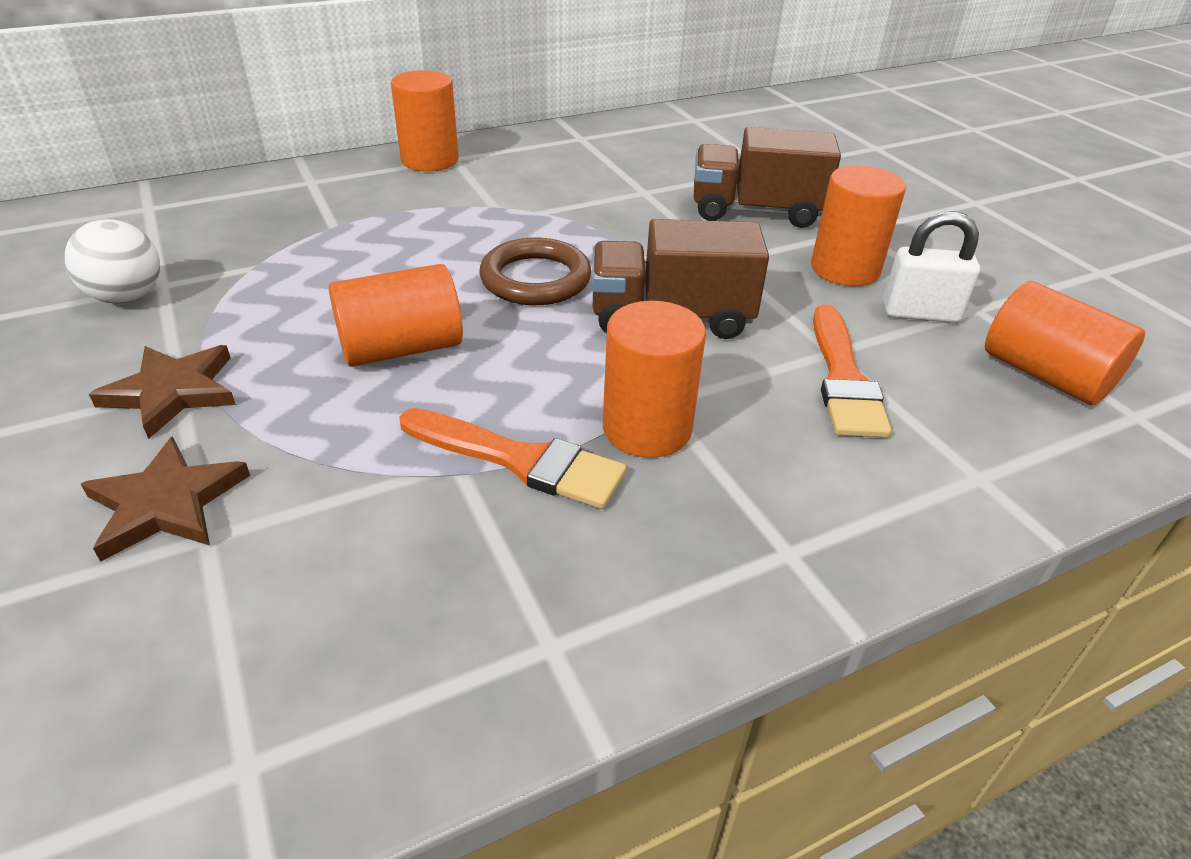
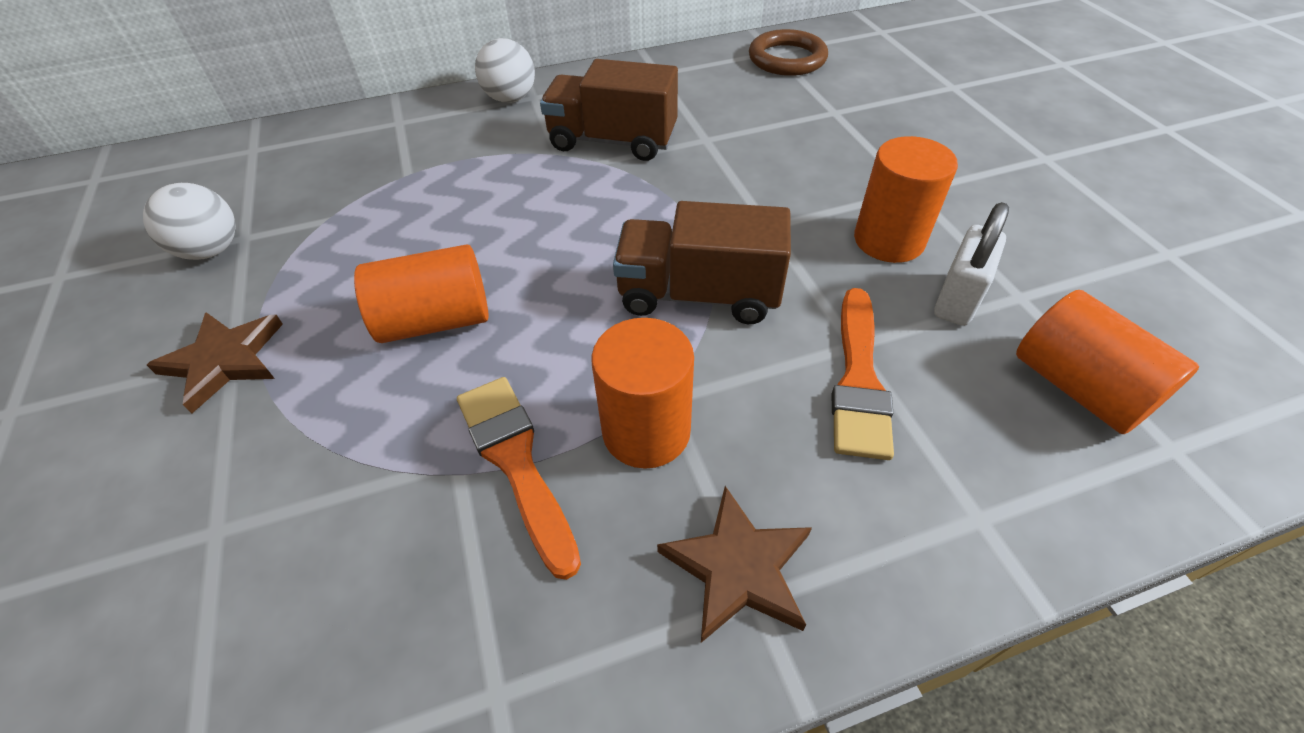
camera: 10 degrees right, 10 degrees up
brown star [81,437,250,562] -> brown star moved to [657,486,812,643]
orange cylinder [391,70,459,171] -> white ball [475,38,535,103]
orange brush [399,408,627,509] -> orange brush turned 150 degrees counterclockwise [457,377,581,580]
brown ring [479,238,591,305] -> brown ring moved to [749,29,828,76]
brown truck [694,127,841,228] -> brown truck moved to [540,59,678,161]
white padlock [883,211,980,323] -> white padlock turned 75 degrees counterclockwise [934,202,1009,326]

